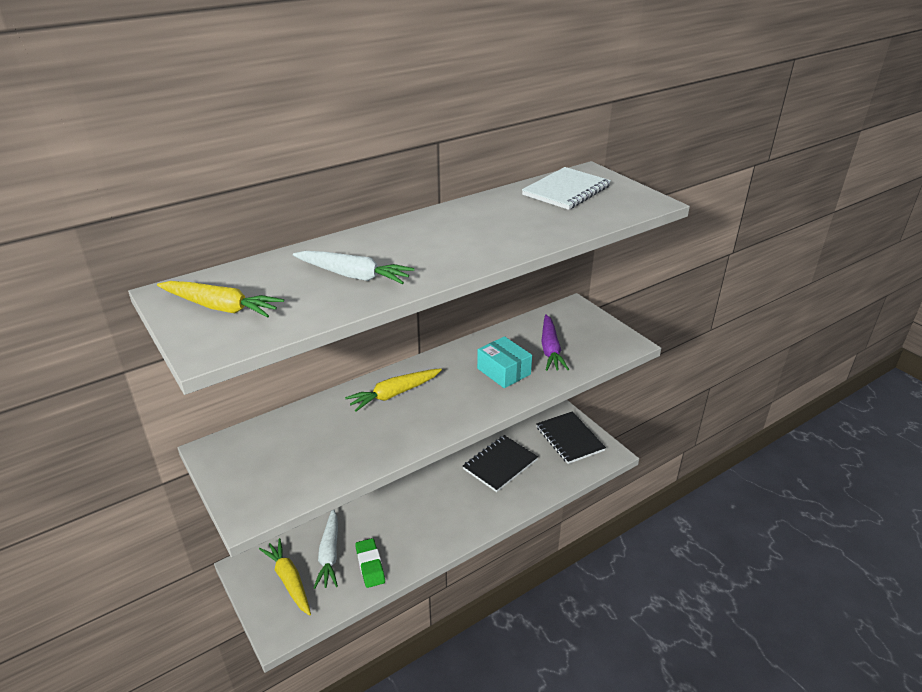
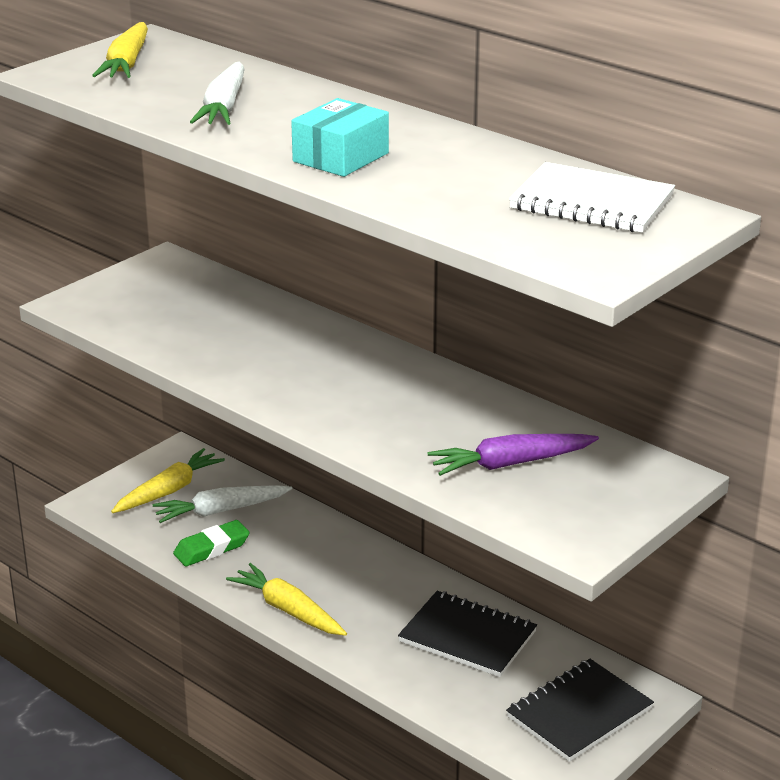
camera: 75 degrees right, 5 degrees down
yellow carrot [345,368,442,412] -> yellow carrot moved to [226,563,347,636]
turquoise box [477,336,532,388] -> turquoise box moved to [291,98,389,177]

